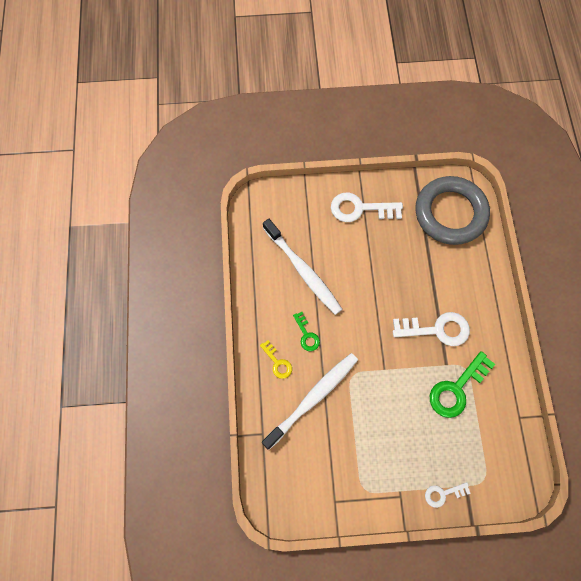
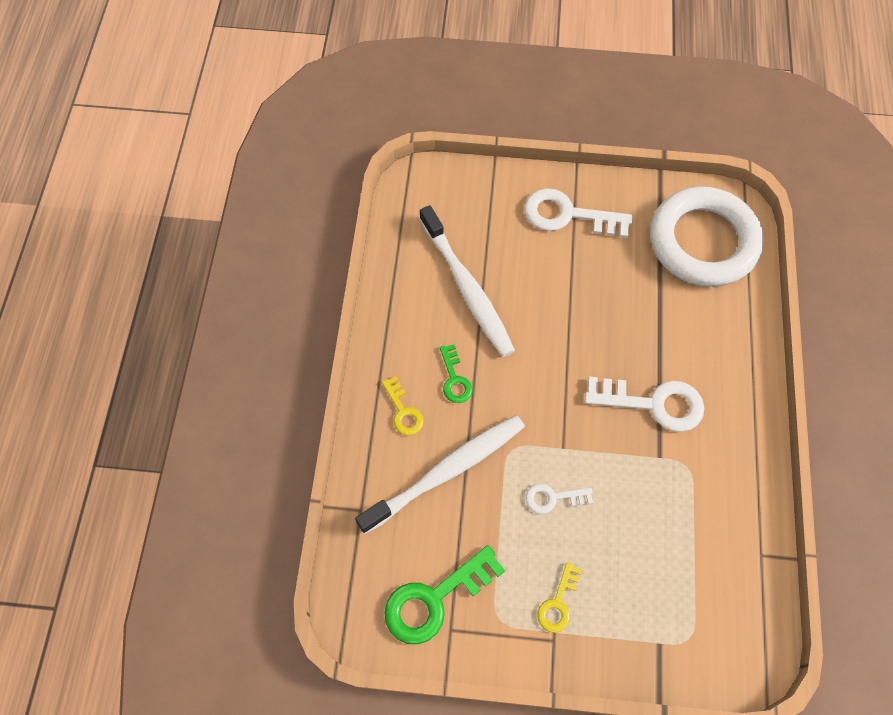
camera: 10 degrees right, 5 degrees down
grey ring [416,176,490,245] -> white ring [650,186,764,287]
white key [425,482,471,508] -> white key moved to [526,483,593,514]
green key [430,351,495,418] -> green key moved to [384,545,505,644]
none -> yellow key [537,562,582,633]

